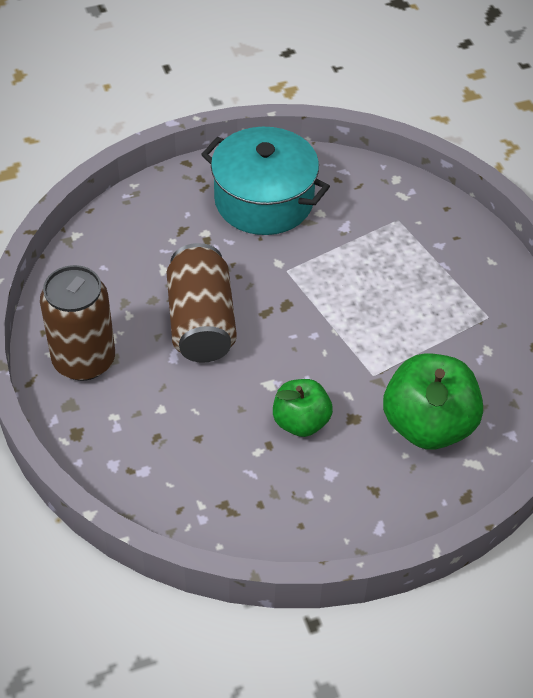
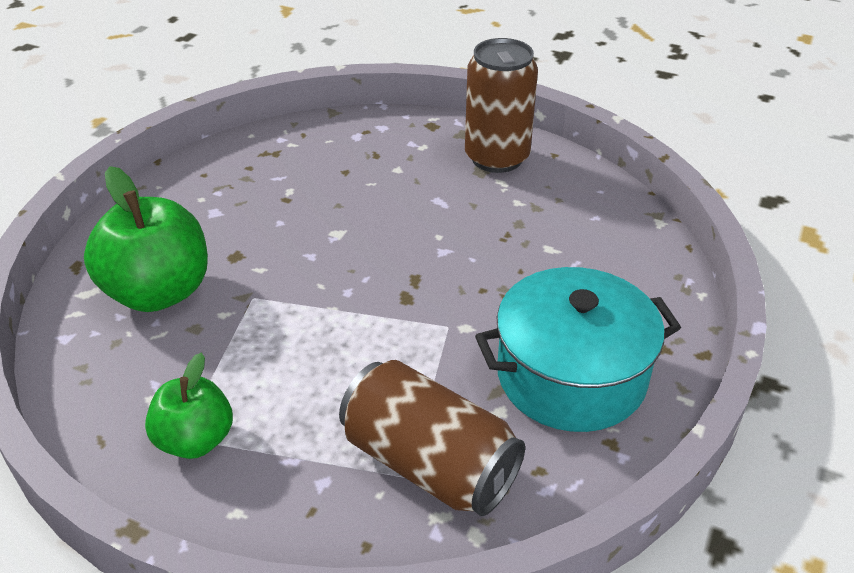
camera: 135 degrees right, 10 degrees down
brown can [166,243,237,363] -> brown can moved to [339,360,525,516]
green apple [273,379,333,437] -> green apple moved to [145,353,233,459]

